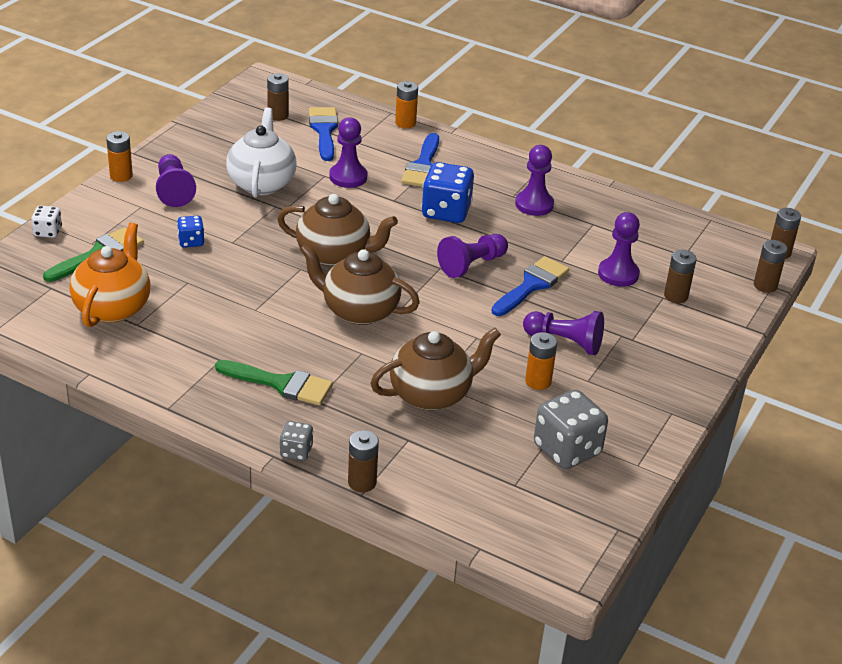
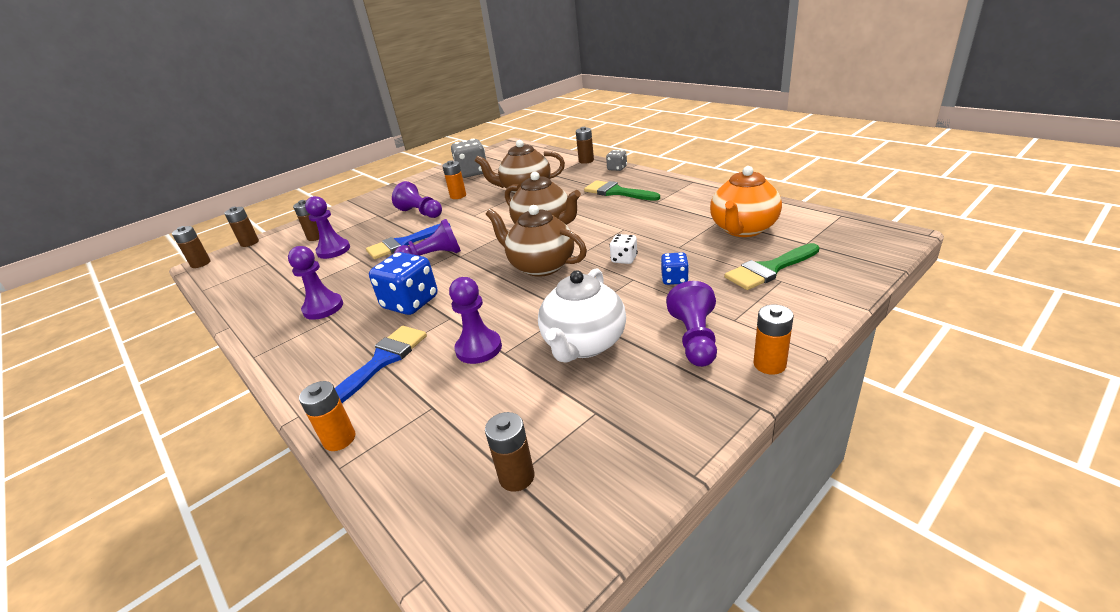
camera: 155 degrees left, 5 degrees down
white dice [31,206,62,238] -> white dice moved to [610,234,638,264]
blue brush [309,107,338,161] -> none

